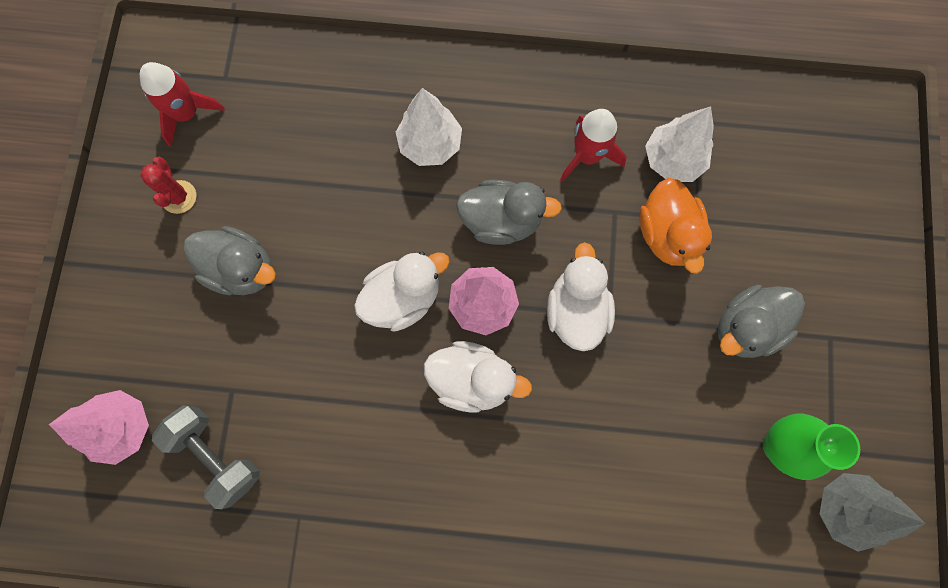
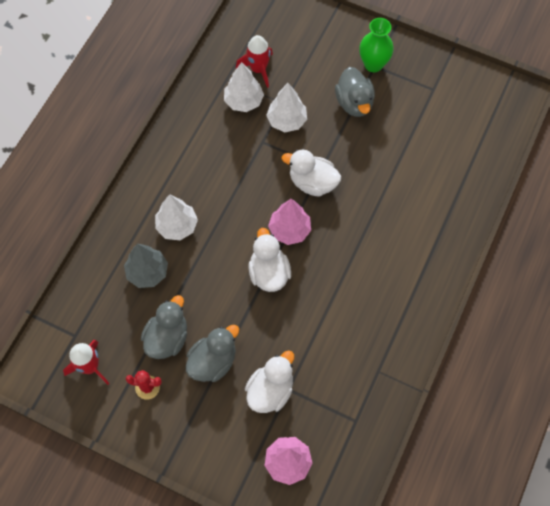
camera: 70 degrees left, 10 degrees down
grey dumbbell [152,405,260,509] -> none
white duck [424,341,532,412] -> white duck moved to [245,350,294,413]
grey duck [456,180,562,245] -> grey duck moved to [141,295,187,359]
red rocket [560,109,627,182] -> red rocket moved to [236,35,273,88]
orange duck [639,178,712,274] -> white tree [266,83,307,132]
green vase [763,414,860,480] -> green vase moved to [359,18,394,72]
grey tree [820,473,926,552] -> grey tree moved to [124,244,168,288]

